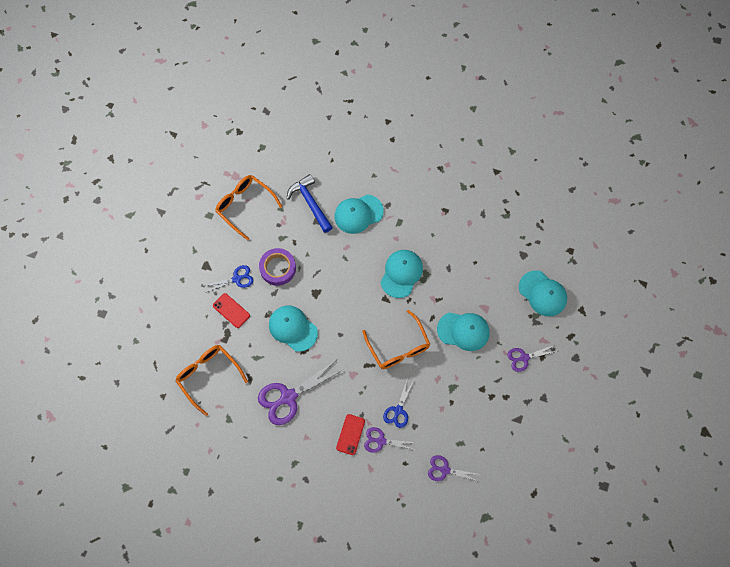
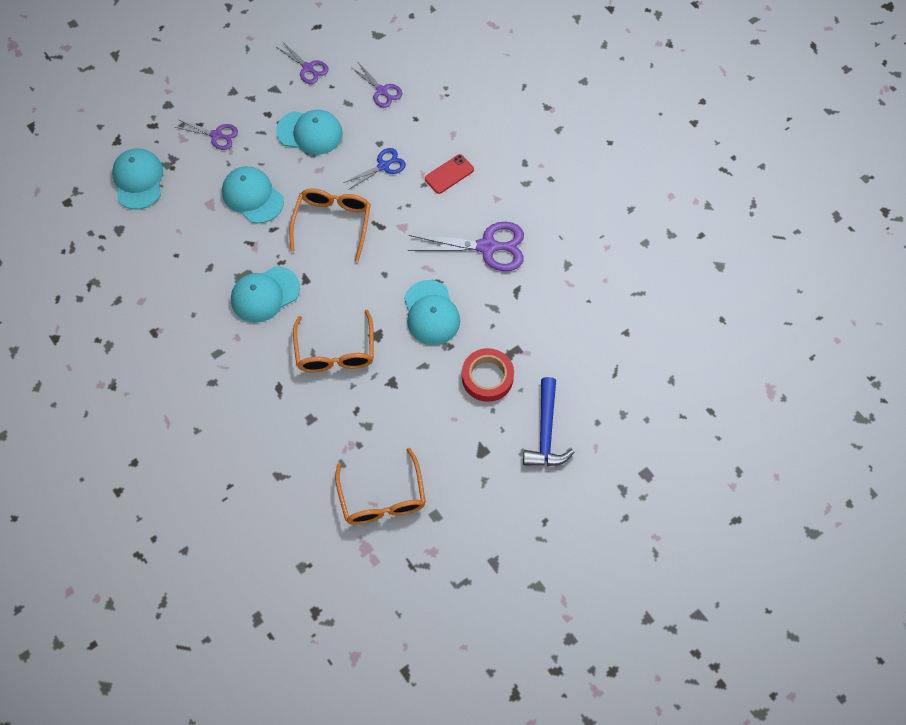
camera: 145 degrees left, 5 degrees down
orange glasses [175,345,248,416] -> orange glasses moved to [293,310,374,372]
blue scissors [205,265,253,293] -> none
red phone [213,293,250,328] -> red tape [462,348,514,402]
purple tape [259,248,296,286] -> none
blue hammer [287,174,333,233] -> blue hammer moved to [523,377,575,466]
turquoise cap [334,194,384,234] -> turquoise cap moved to [276,110,343,155]
purple scissors [364,427,416,453] -> purple scissors moved to [277,41,328,84]

